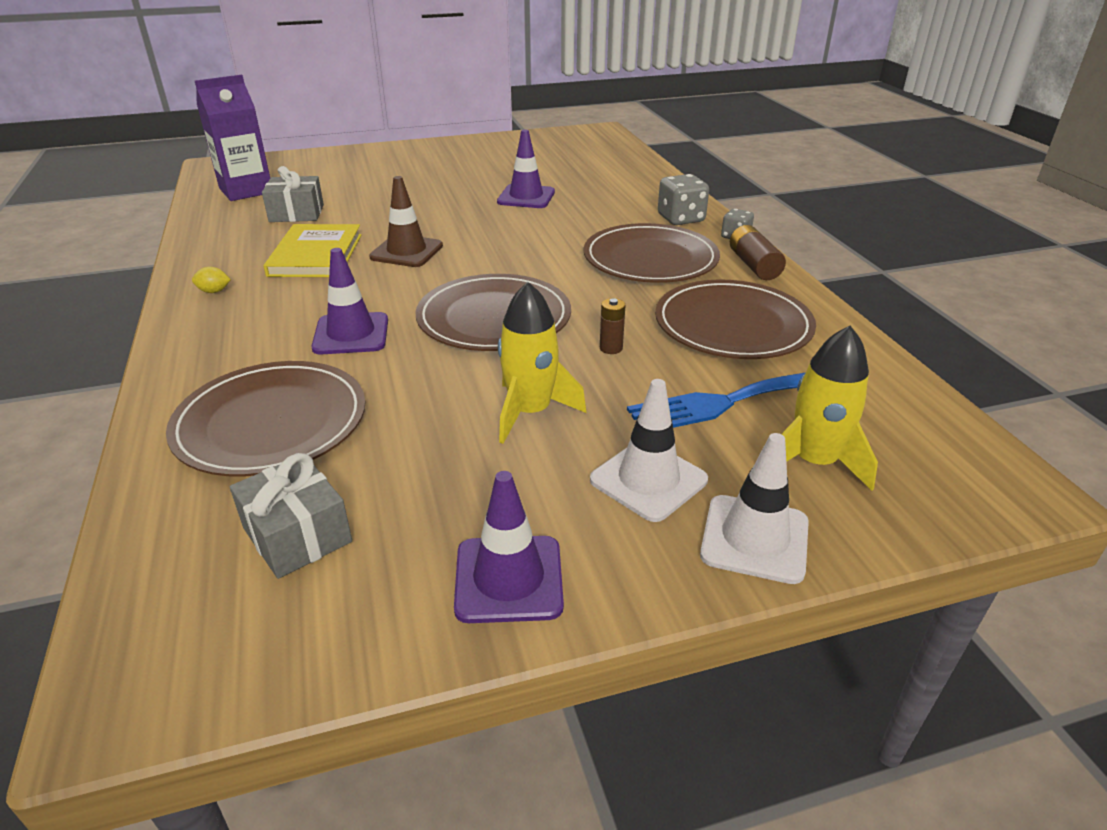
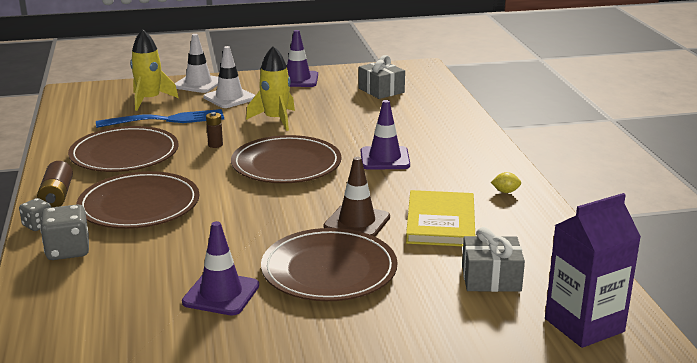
camera: 175 degrees left, 10 degrees down
brown plate [166,361,365,476] -> brown plate moved to [261,228,398,301]

